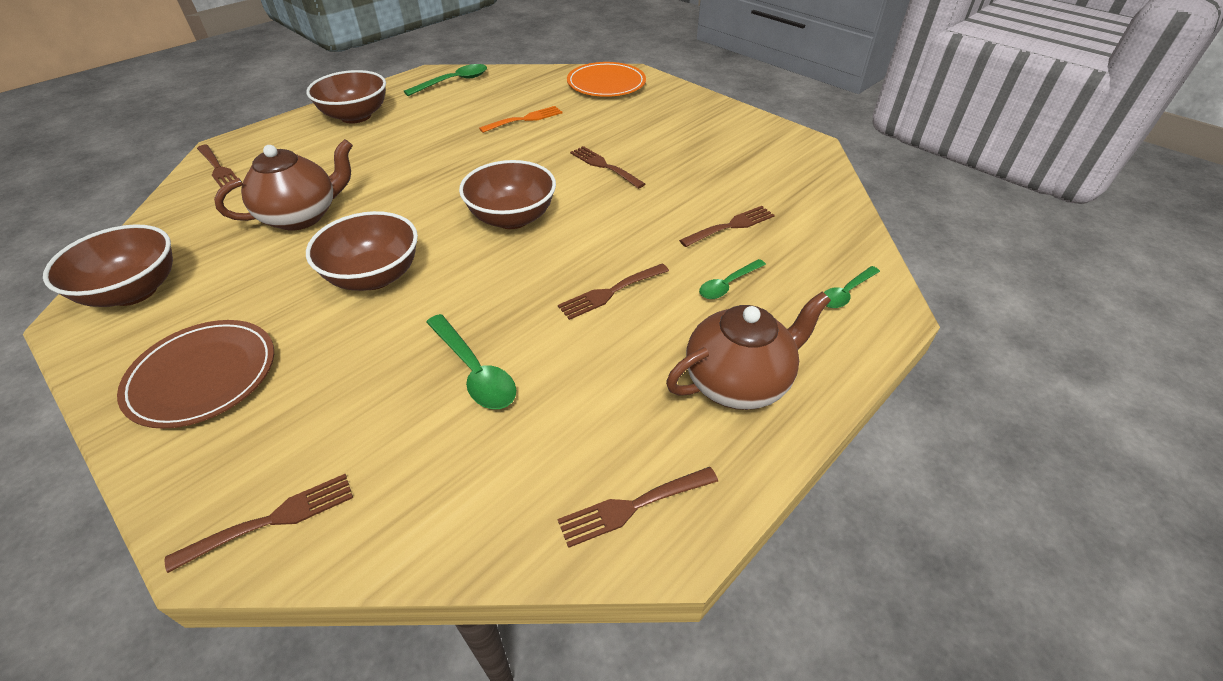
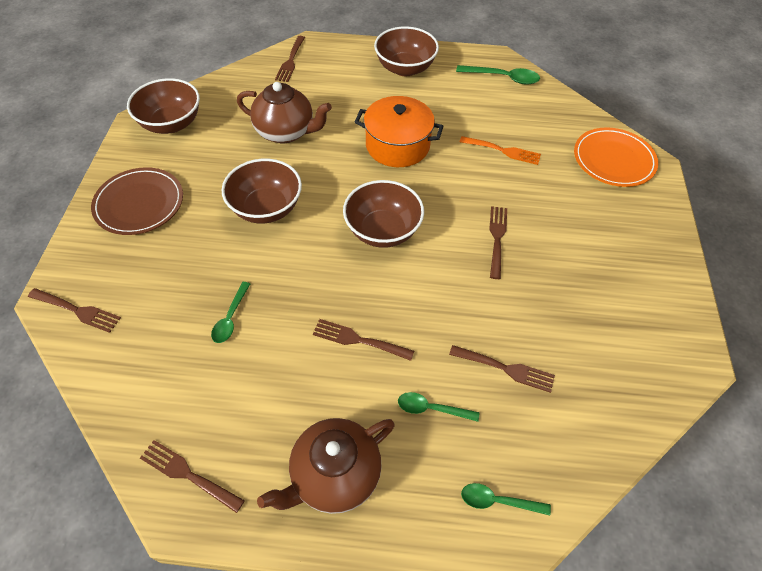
camera: 50 degrees right, 10 degrees up
green spoon [426,314,516,409] -> green spoon [211,282,250,343], size x0.66
brown teapot [666,292,831,410] -> brown teapot turned 120 degrees clockwise [257,418,395,514]
none -> orange pot [355,96,444,167]

